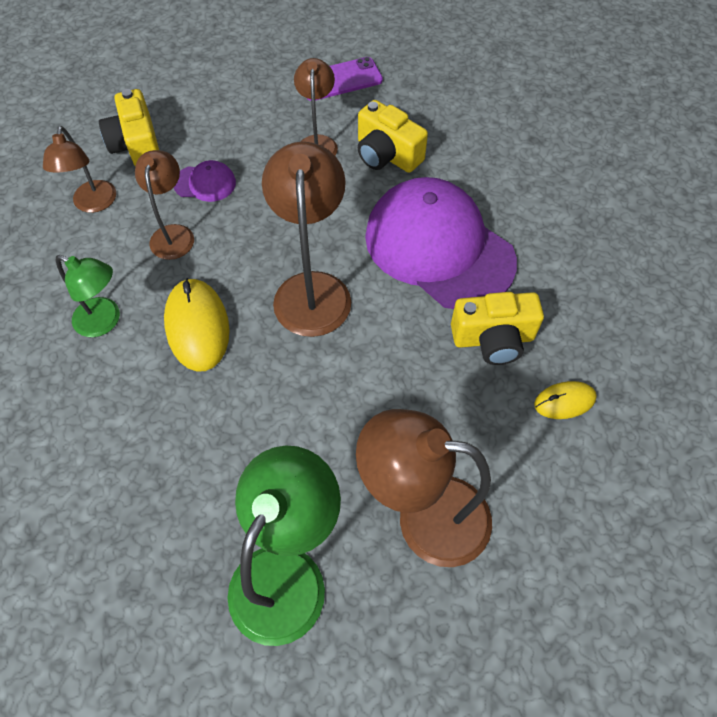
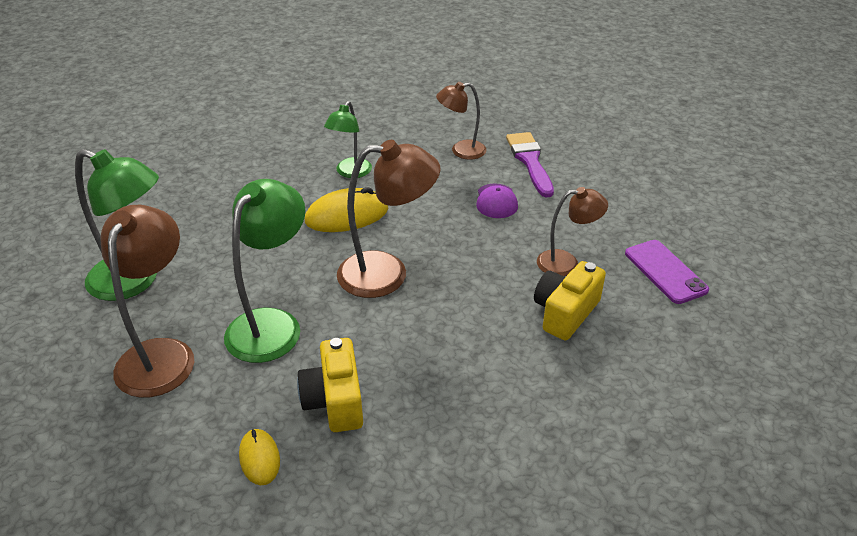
camera: 85 degrees right, 20 degrees down
yellow camera [99,89,159,167] -> purple brush [506,132,554,198]
brown lamp [135,150,194,260] -> none
purple cap [365,177,517,309] -> none
none -> green lamp [224,179,306,363]

